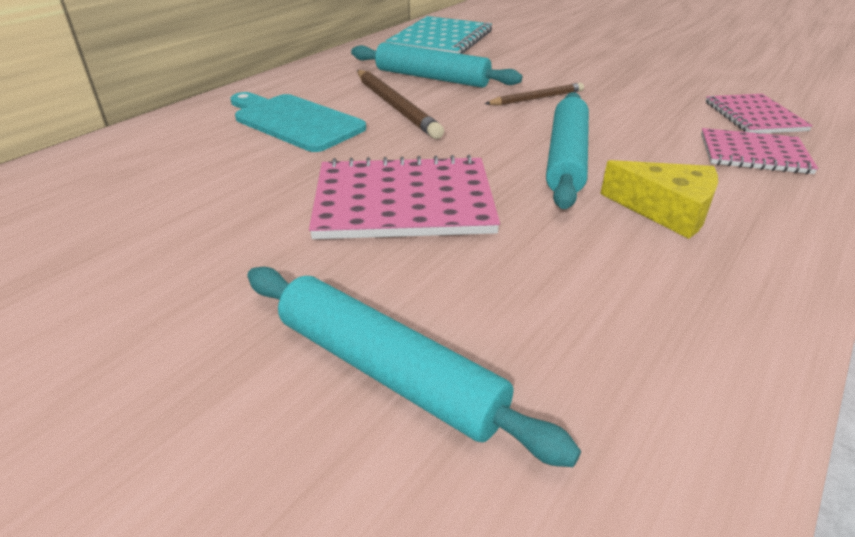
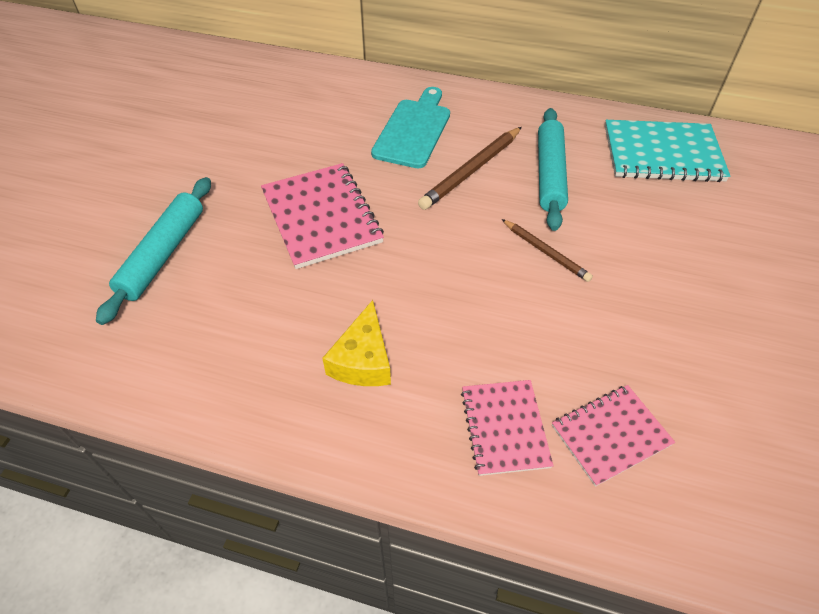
camera: 70 degrees right, 15 degrees up
turquoise rolling pin [546,92,589,209] -> none

